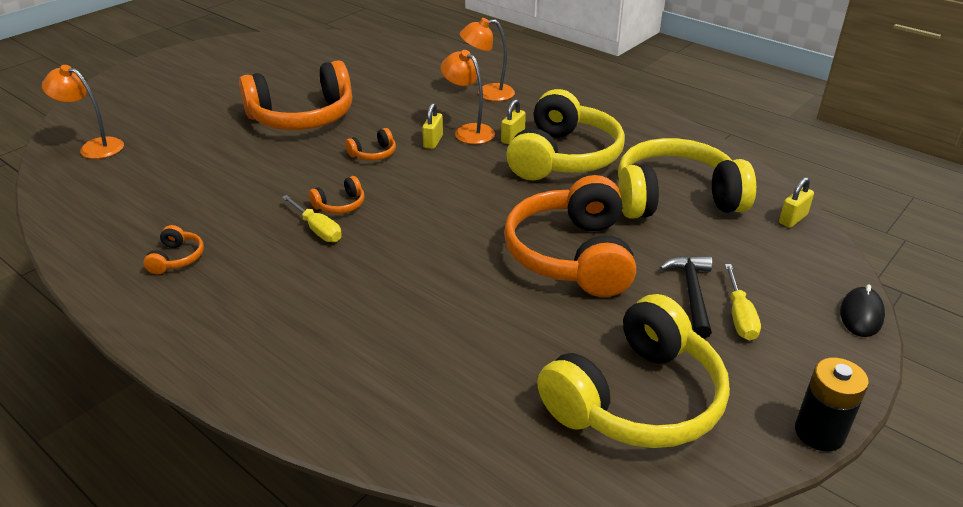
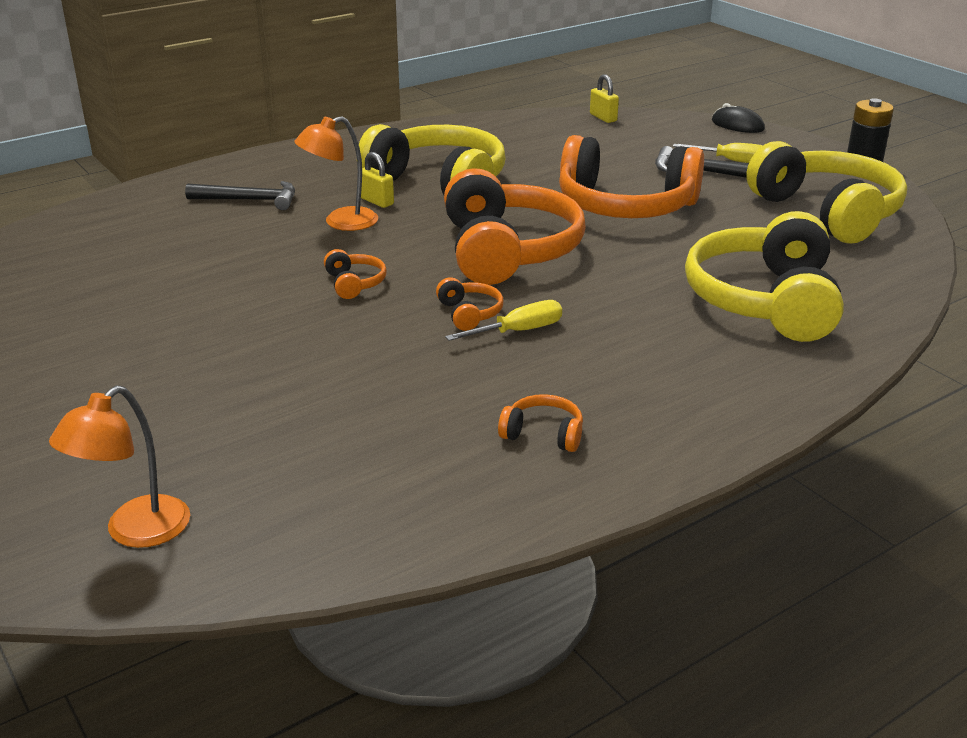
camera: 75 degrees left, 5 degrees down
orange headphones [239,60,352,130] -> orange headphones moved to [444,168,586,285]
yellow padlock [422,103,443,149] -> none
orange lamp [460,18,515,101] -> black hammer [185,181,295,210]
yellow headphones [618,138,756,219] -> yellow headphones moved to [685,211,844,342]

